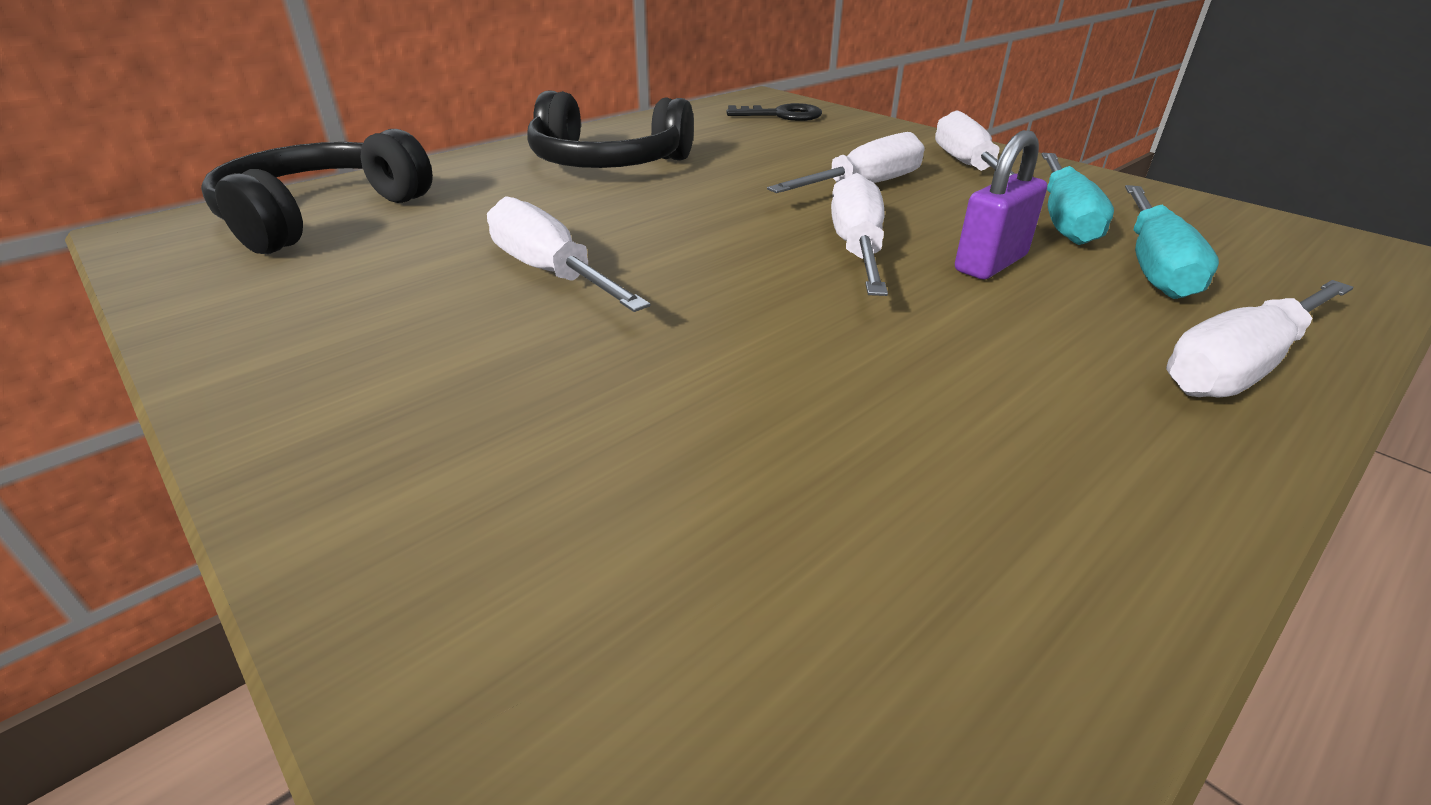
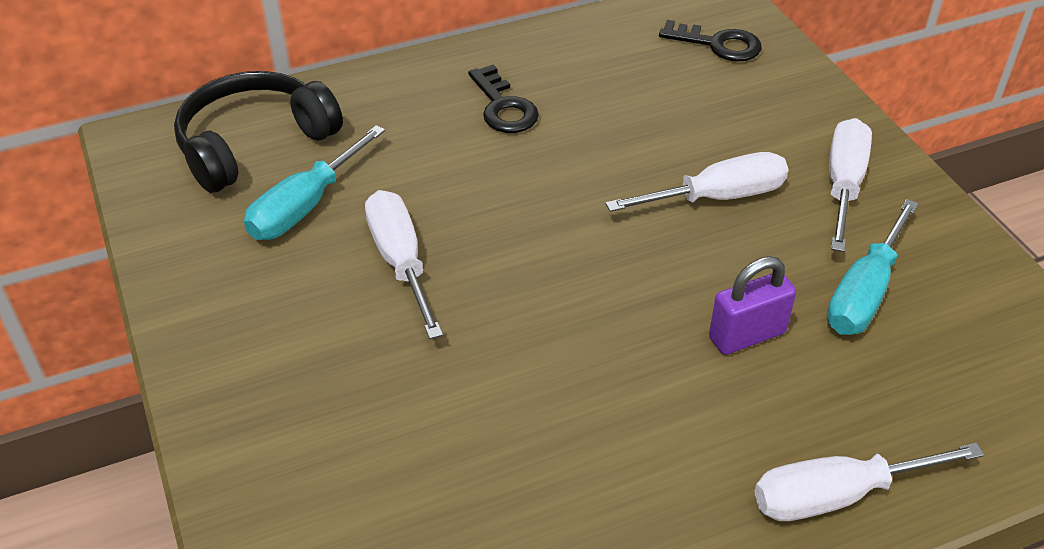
camera: 20 degrees right, 10 degrees up
black headphones [527,90,694,168] -> black key [468,65,539,133]
white screwdriver [831,173,888,296] -> none
turquoise screwdriver [1125,185,1219,299] -> turquoise screwdriver moved to [244,125,385,240]

